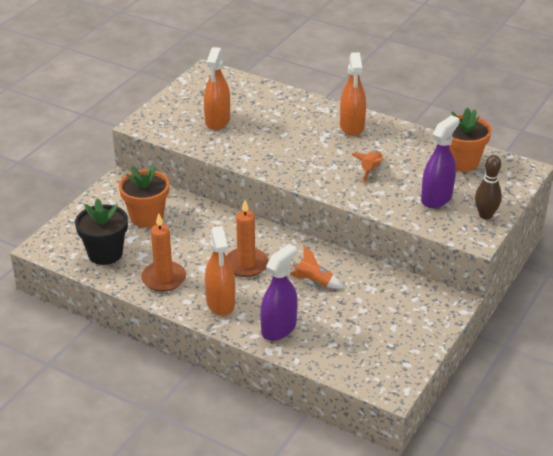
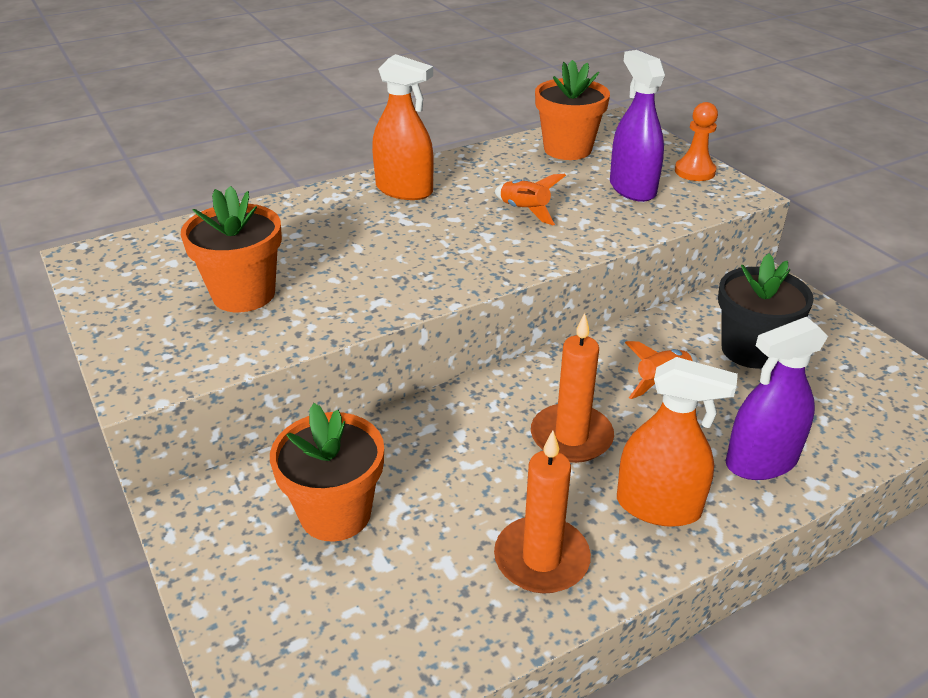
camera: 60 degrees left, 0 degrees up
black flower pot [75,198,128,265] -> black flower pot moved to [718,254,814,368]
orange spray bottle [204,47,230,130] -> orange flower pot [181,186,282,312]
purple spray bottle [260,244,298,341] -> purple spray bottle turned 90 degrees counterclockwise [726,317,828,480]
brown bowling pin [475,155,502,219] -> orange pawn [675,102,718,181]

